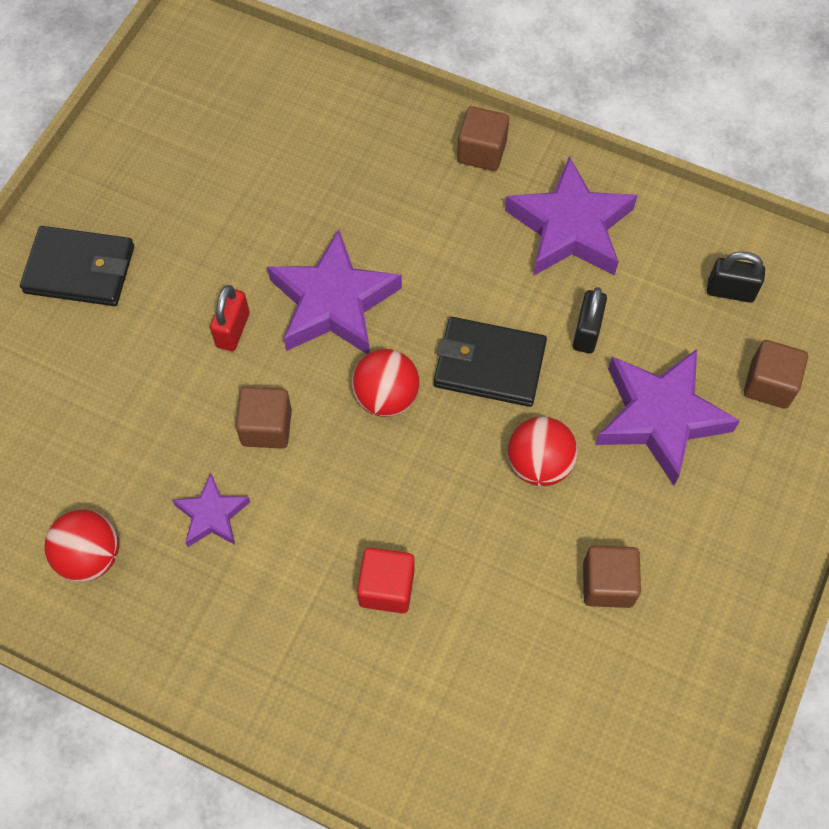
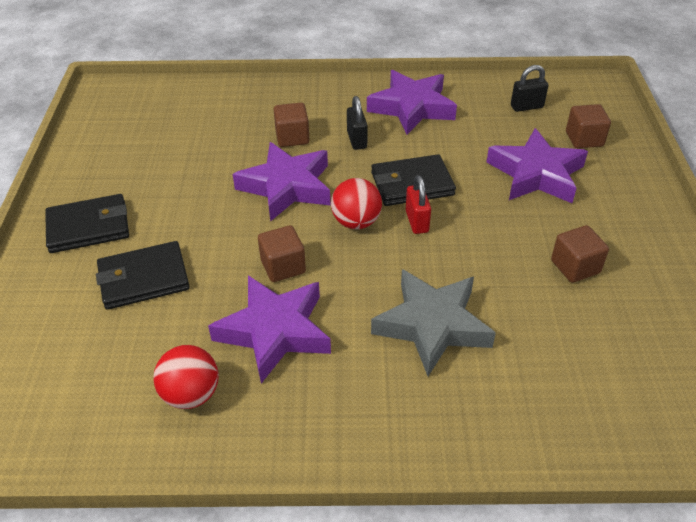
camera: 25 degrees left, 20 degrees down
purple star [172,474,250,547] -> purple star [208,275,331,383], size x1.89
red padlock [210,285,250,351] -> red padlock moved to [406,175,431,234]
red cube [357,548,415,613] -> grey star [371,269,496,376]
brown cube [457,106,509,171] -> brown cube moved to [274,103,310,147]
red ball [508,417,577,486] -> none
black padlock [573,287,607,353] -> black padlock moved to [347,96,368,150]
none -> black wallet [96,241,190,310]

